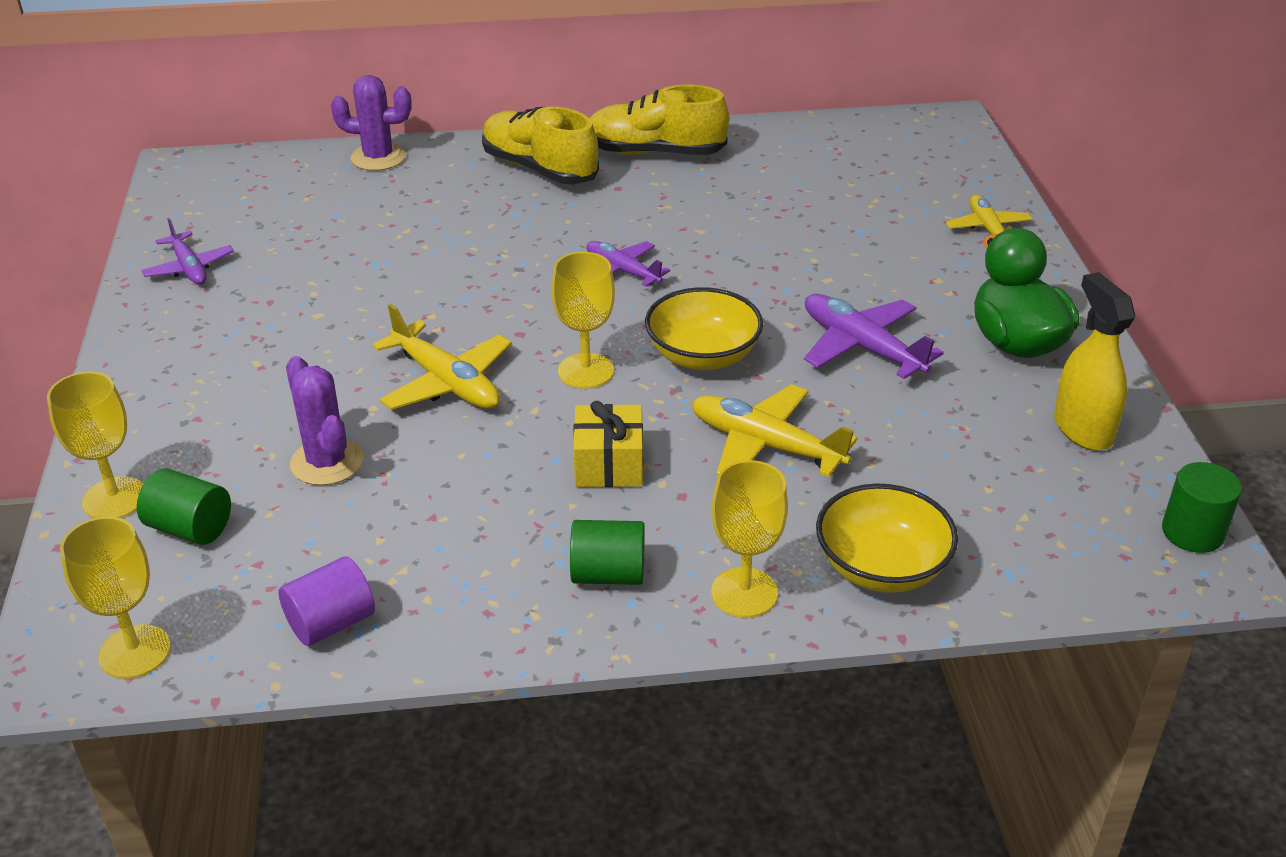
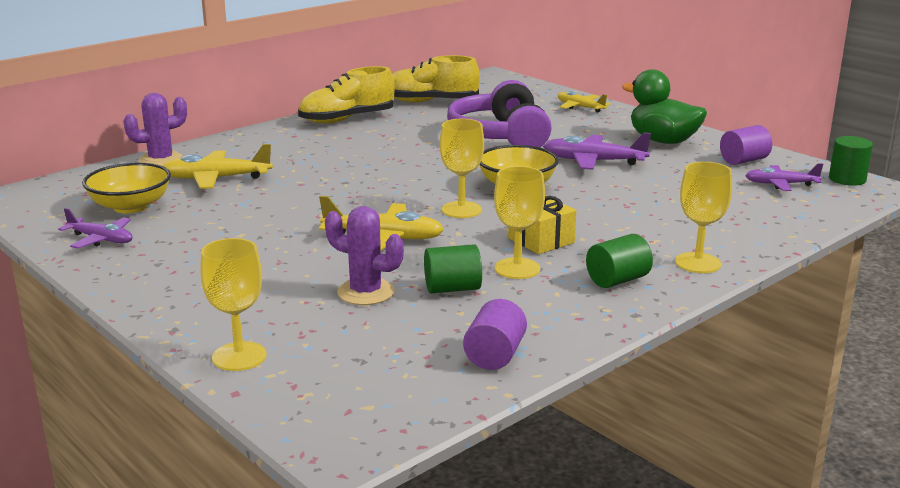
camera: 35 degrees left, 15 degrees down
yellow goblet [60,516,171,679] -> yellow goblet moved to [494,166,545,279]
green cylinder [137,469,231,545] -> green cylinder moved to [424,244,482,293]
yellow shoe [482,106,599,184] -> yellow shoe moved to [392,55,480,102]
purple plane [586,241,670,287] -> purple plane moved to [745,163,823,191]
yellow plane [692,384,857,477] -> yellow plane moved to [162,144,273,189]
yellow bowl [816,484,958,593] -> yellow bowl moved to [82,163,171,213]
yellow spray bottle [1054,272,1135,451] -> purple cylinder [720,125,772,165]
none -> purple headphones [447,80,552,147]

